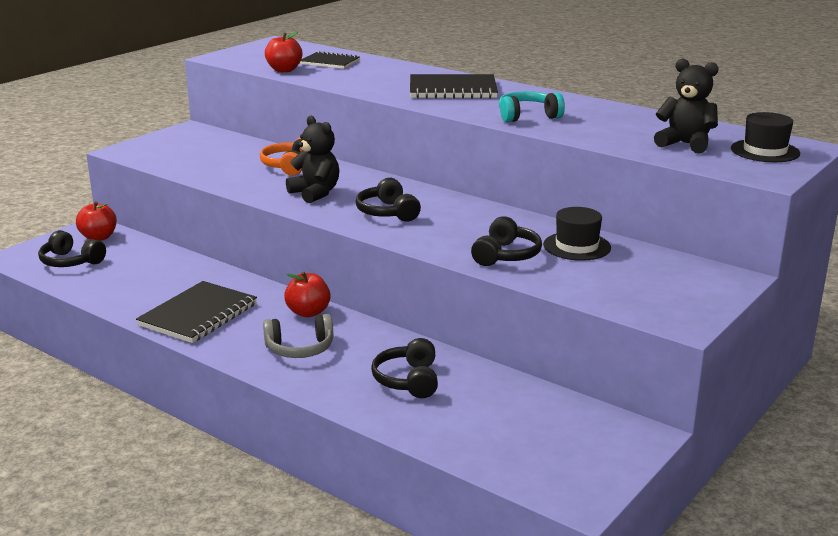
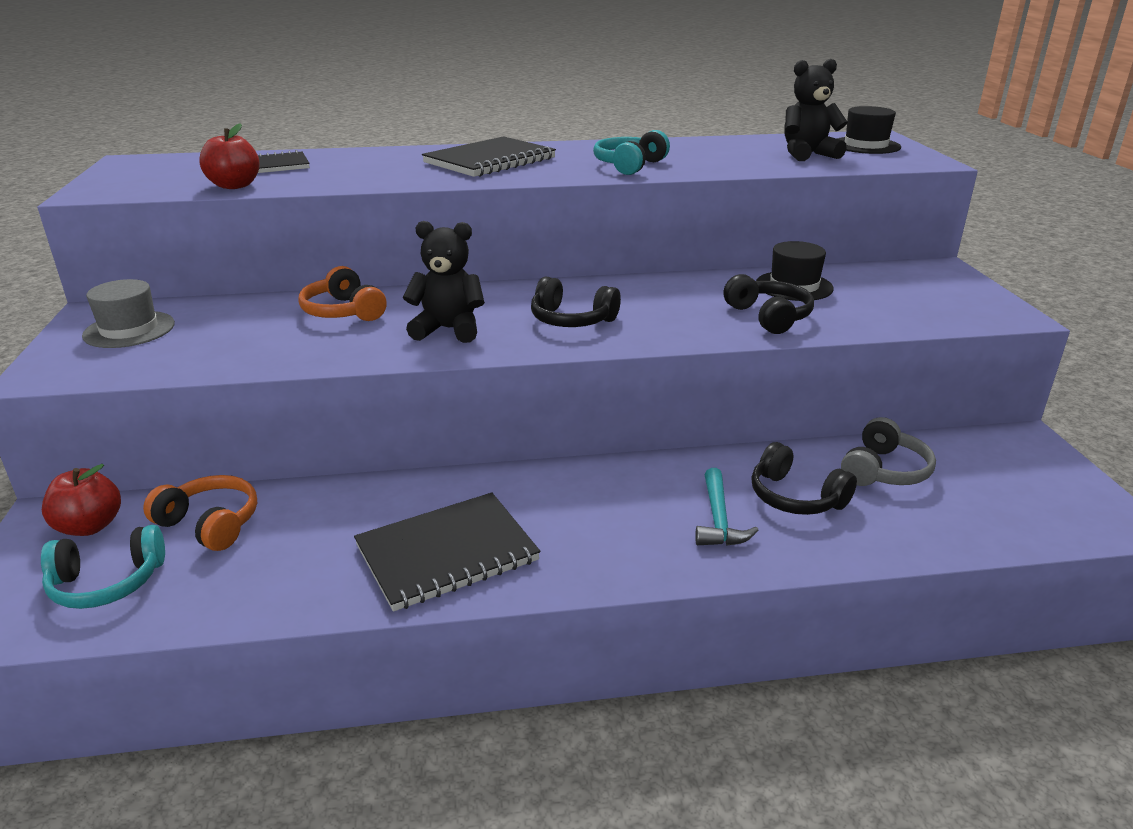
camera: 45 degrees left, 5 degrees up
black headphones [38,230,106,267] -> turquoise headphones [41,525,165,609]
black notebook [136,281,257,343] -> black notebook turned 75 degrees clockwise [354,493,540,612]
grey headphones [263,314,333,358] -> grey headphones moved to [841,417,936,486]
red apple [284,272,331,317] -> none
none -> grey hat [82,279,175,348]
none -> orange headphones [143,475,257,551]
none -> turquoise hammer [695,468,759,546]

